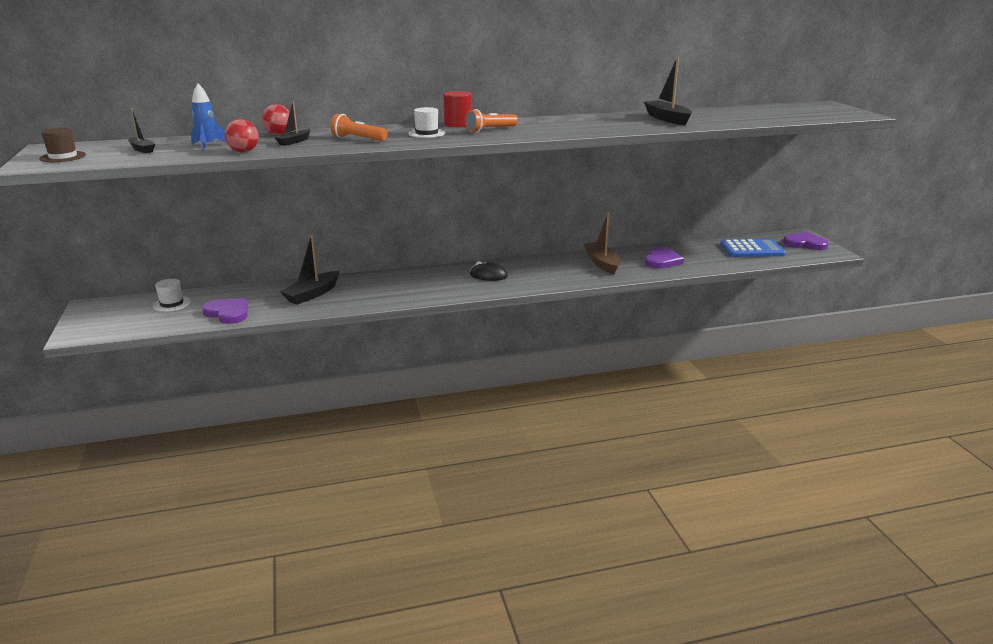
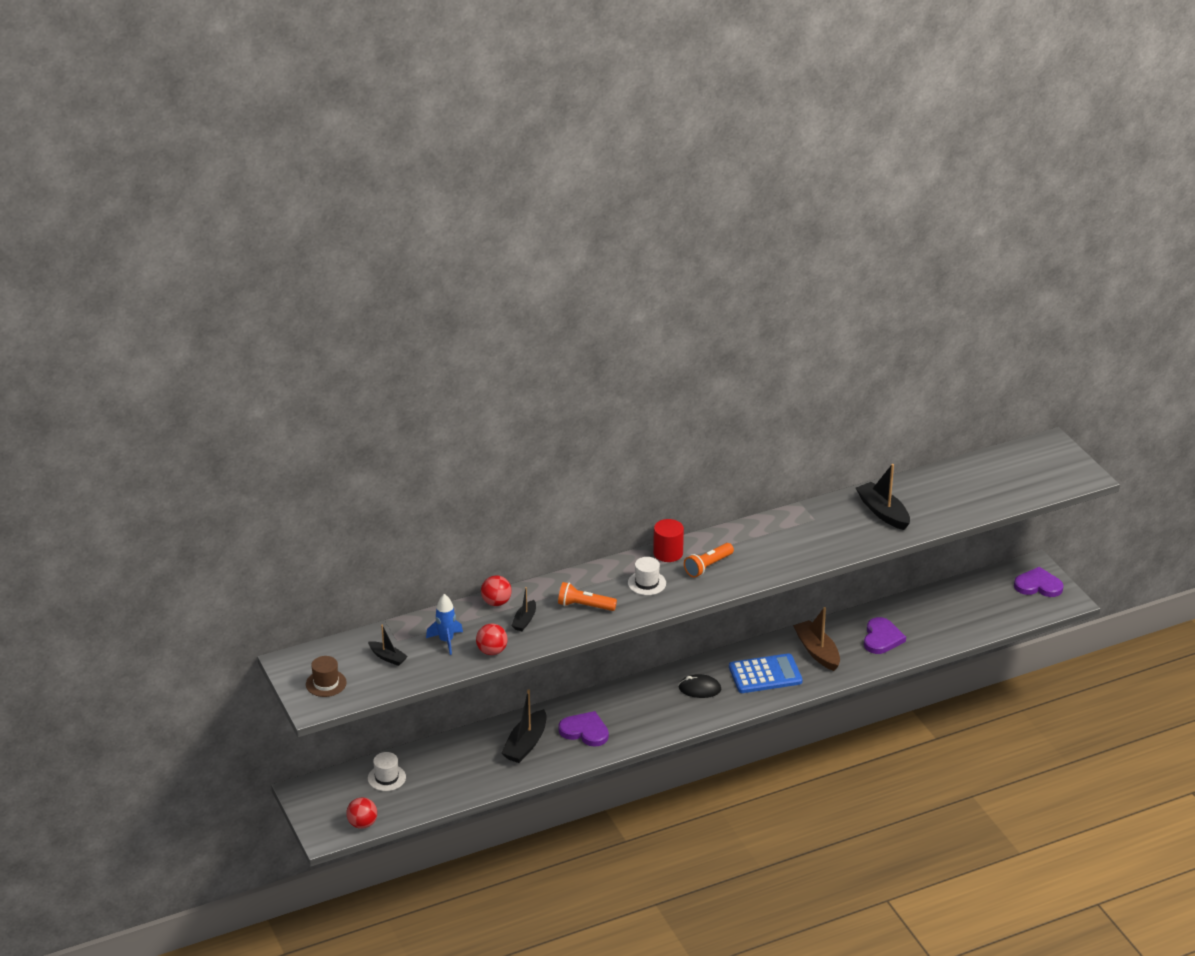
camera: 10 degrees left, 10 degrees up
purple heart [202,298,248,324] -> purple heart moved to [558,711,609,747]
blue calculator [720,239,786,257] -> blue calculator moved to [729,653,803,693]
none -> red ball [346,797,377,829]

